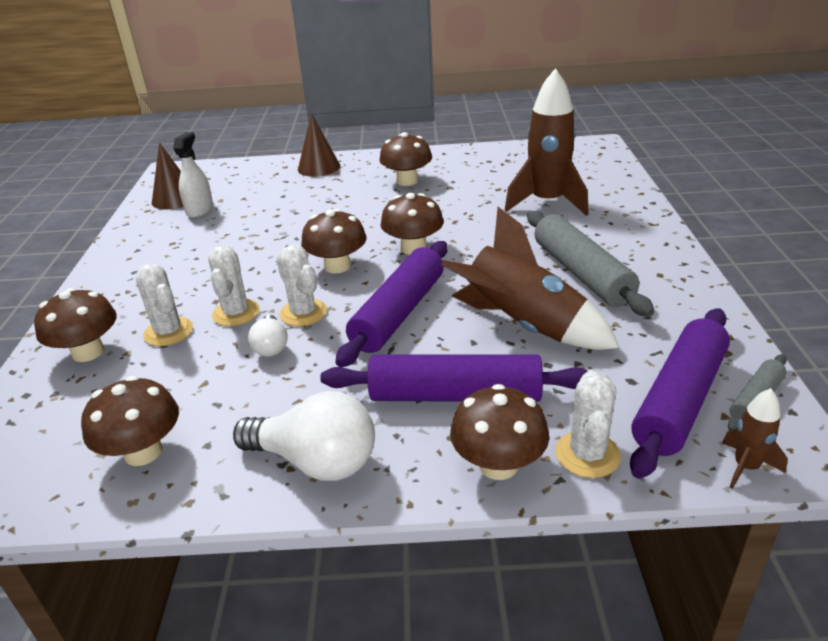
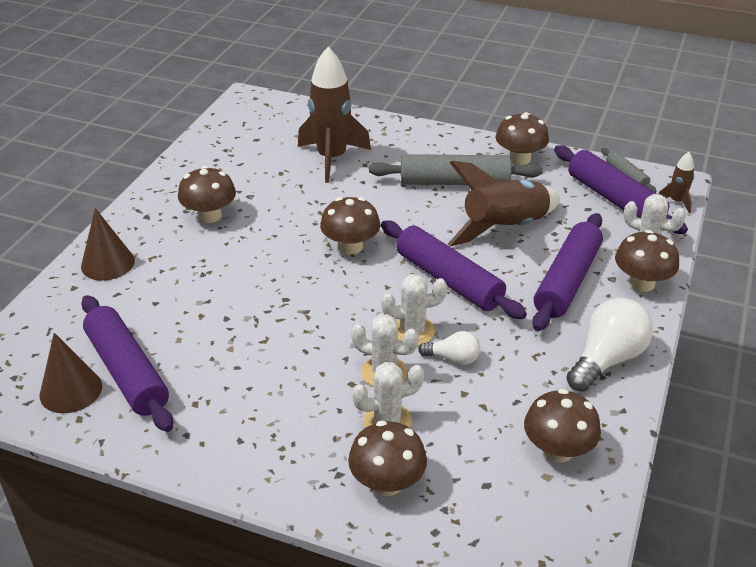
camera: 70 degrees left, 5 degrees up
white spray bottle [173,132,213,218] -> purple rolling pin [81,295,173,432]
brown mushroom [301,209,366,274] -> brown mushroom moved to [496,112,549,165]

